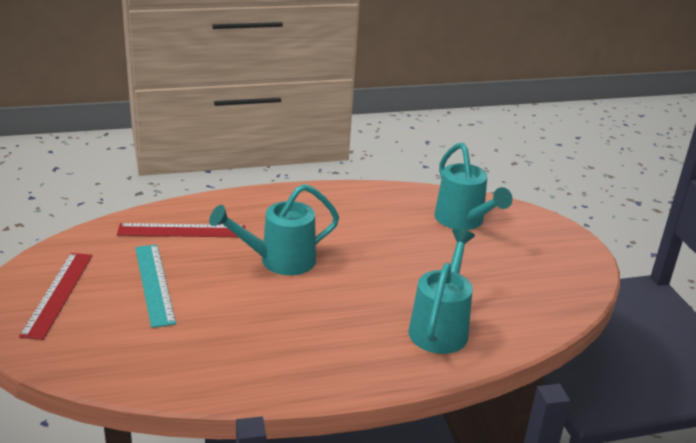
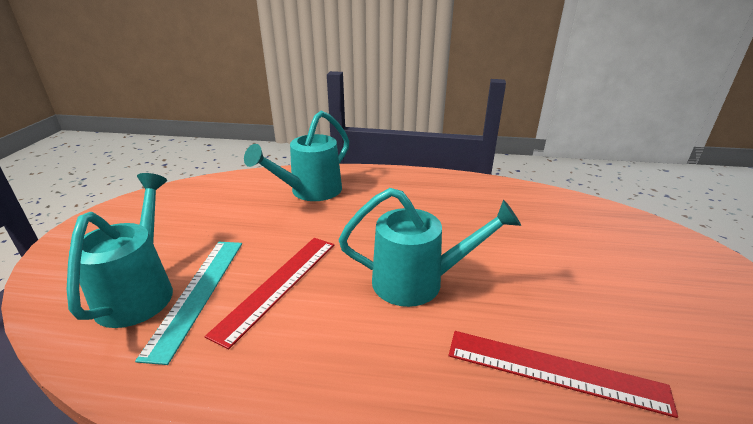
camera: 155 degrees left, 0 degrees up
red ruler [19,253,92,340] -> red ruler moved to [205,238,334,349]
turquoise ruler [135,244,176,328] -> turquoise ruler moved to [135,242,242,365]

